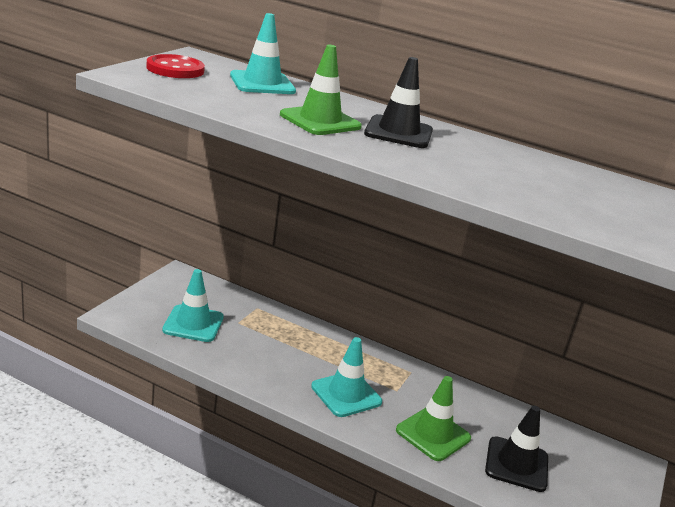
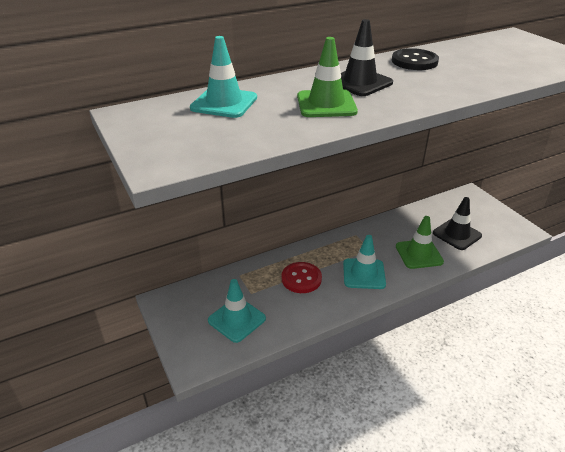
camera: 50 degrees left, 10 degrees up
red button [146,54,205,78] -> red button moved to [282,262,322,293]
none -> black button [392,48,439,70]

